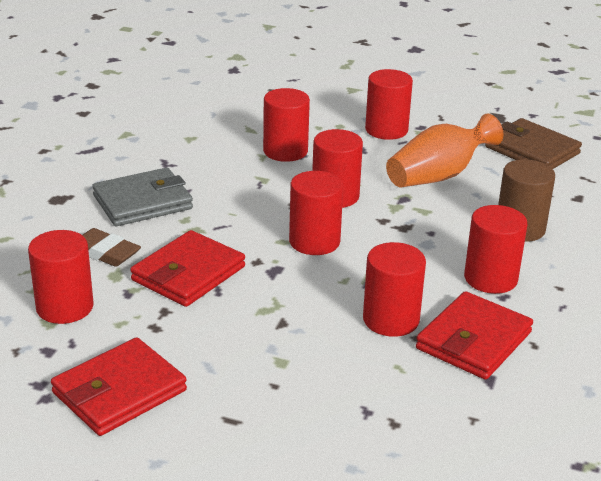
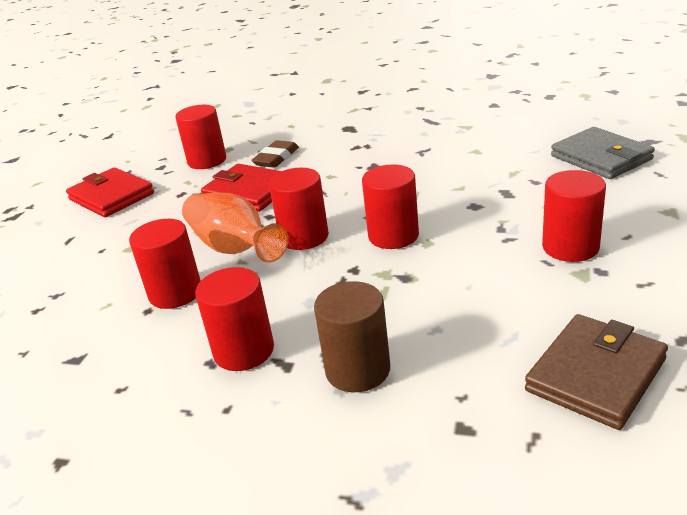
camera: 90 degrees right, 0 degrees up
grey wallet [92,168,193,226] -> grey wallet moved to [551,127,655,179]
red cylinder [263,88,310,162] -> none
orange vase [386,114,503,187] -> orange vase moved to [182,193,288,263]
red wallet [416,291,533,380] -> none

